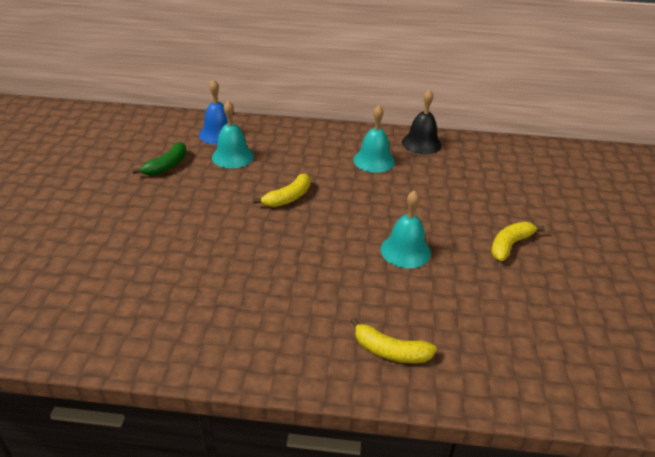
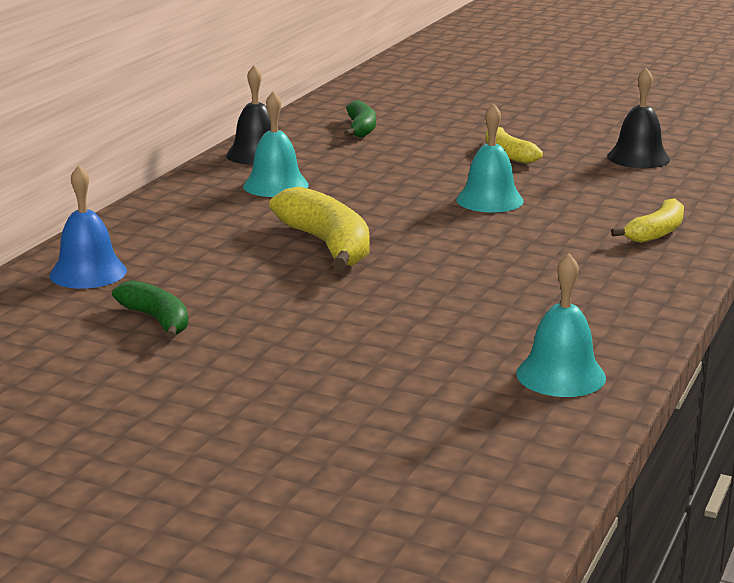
camera: 70 degrees left, 15 degrees down
turquoise bell [212,101,254,168] -> turquoise bell moved to [516,253,606,397]
yellow banana [253,173,310,207] -> yellow banana [269,187,369,270], size x1.64
none -> green banana [344,100,376,138]
none -> black bell [607,68,670,168]

